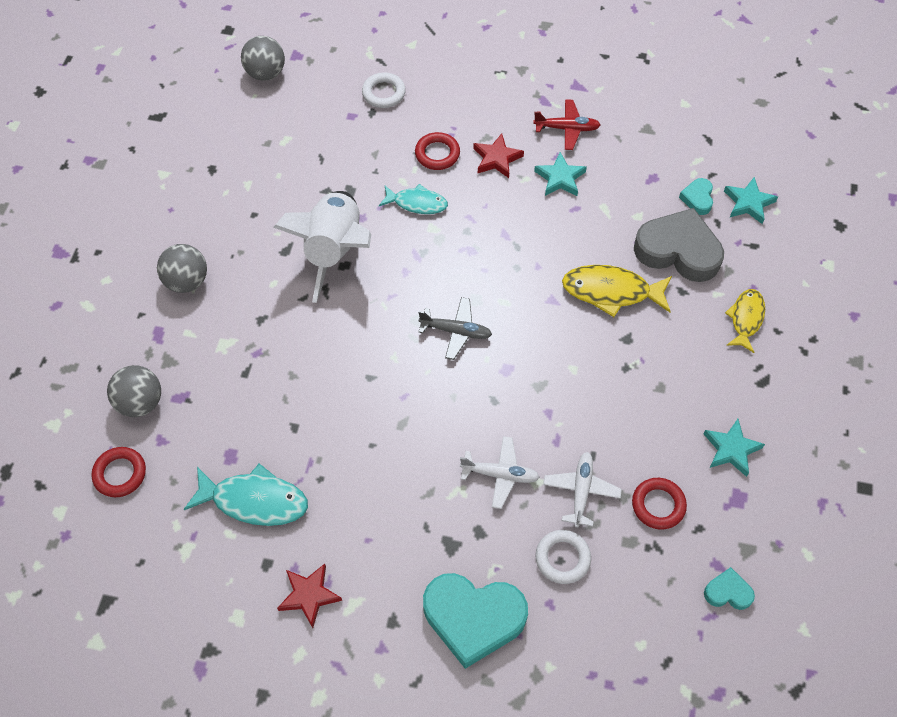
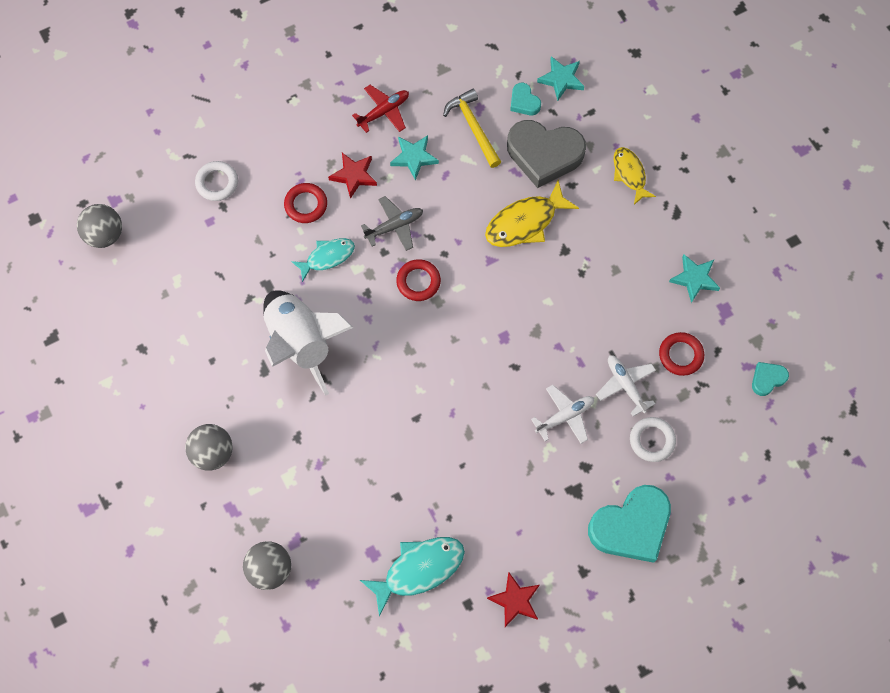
camera: 40 degrees left, 10 degrees up
red ring [92,447,146,497] -> red ring moved to [396,259,441,301]
grey plane [418,297,492,360] -> grey plane moved to [361,196,423,251]
grey heart [634,208,724,282] -> grey heart turned 150 degrees counterclockwise [507,120,586,188]
none -> yellow hammer [443,89,501,168]

